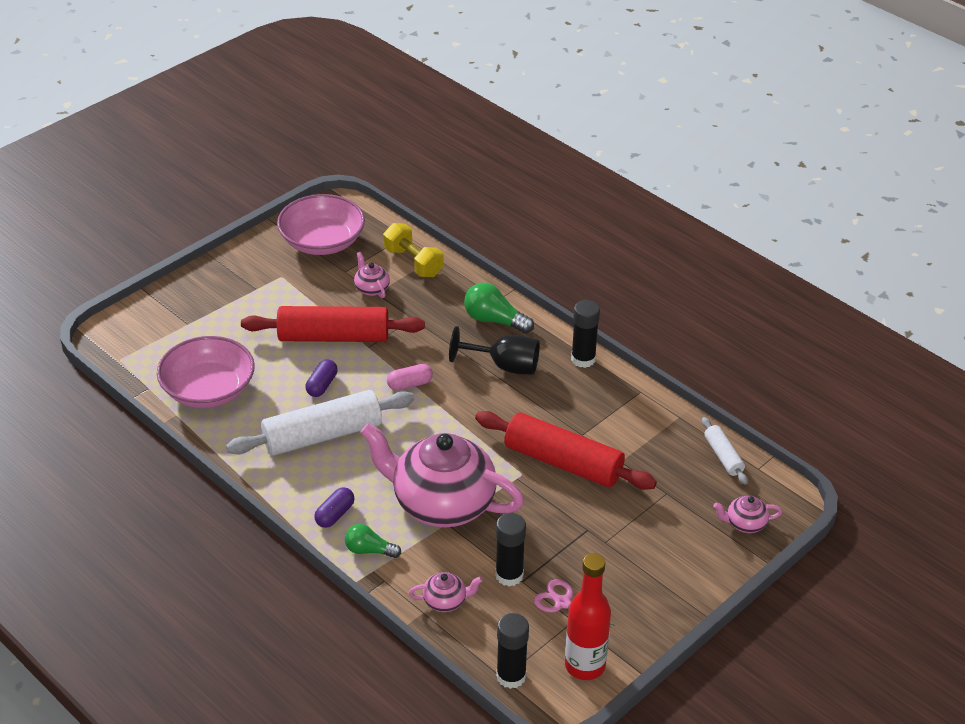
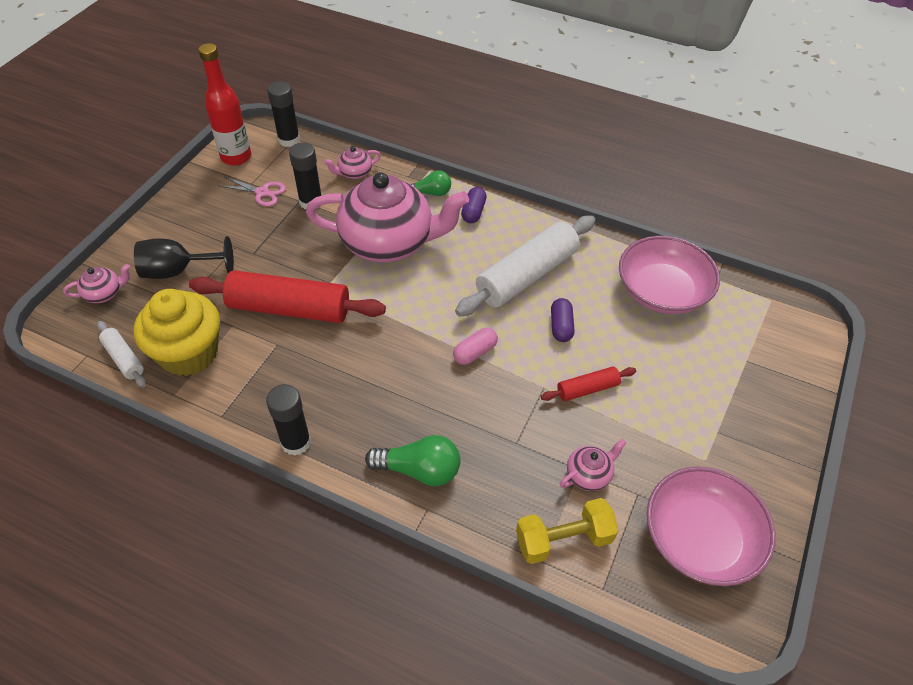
camera: 160 degrees right, 10 degrees up
red rolling pin [241,306,425,342] -> red rolling pin [541,367,636,401], size x0.49
pink teapot [354,252,390,298] -> pink teapot turned 75 degrees counterclockwise [560,439,626,491]
yellow dumbbell [383,223,444,277] -> yellow dumbbell turned 45 degrees counterclockwise [516,498,618,564]
black goblet [449,326,540,375] -> black goblet moved to [134,236,234,279]
none -> yellow cupcake [134,289,220,376]

